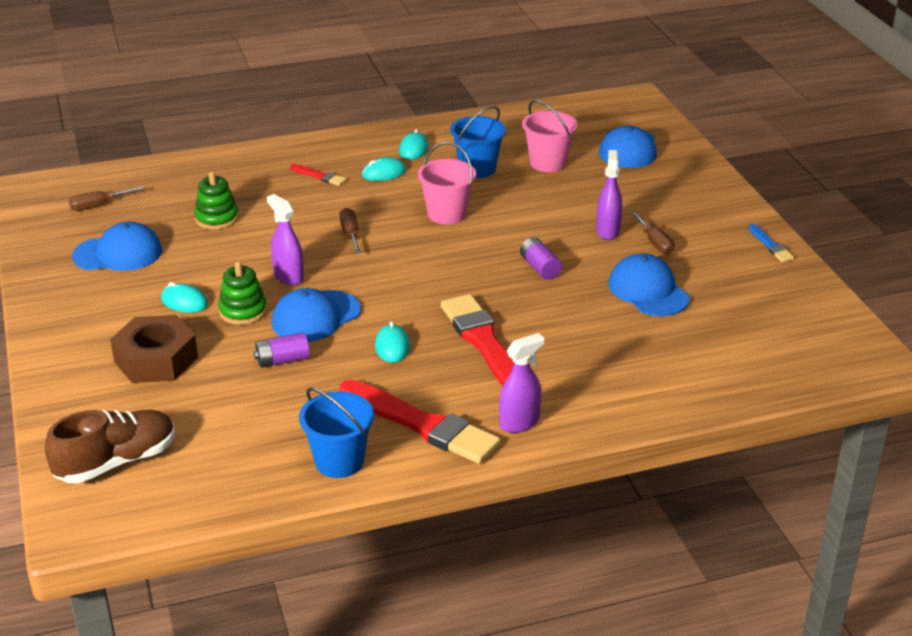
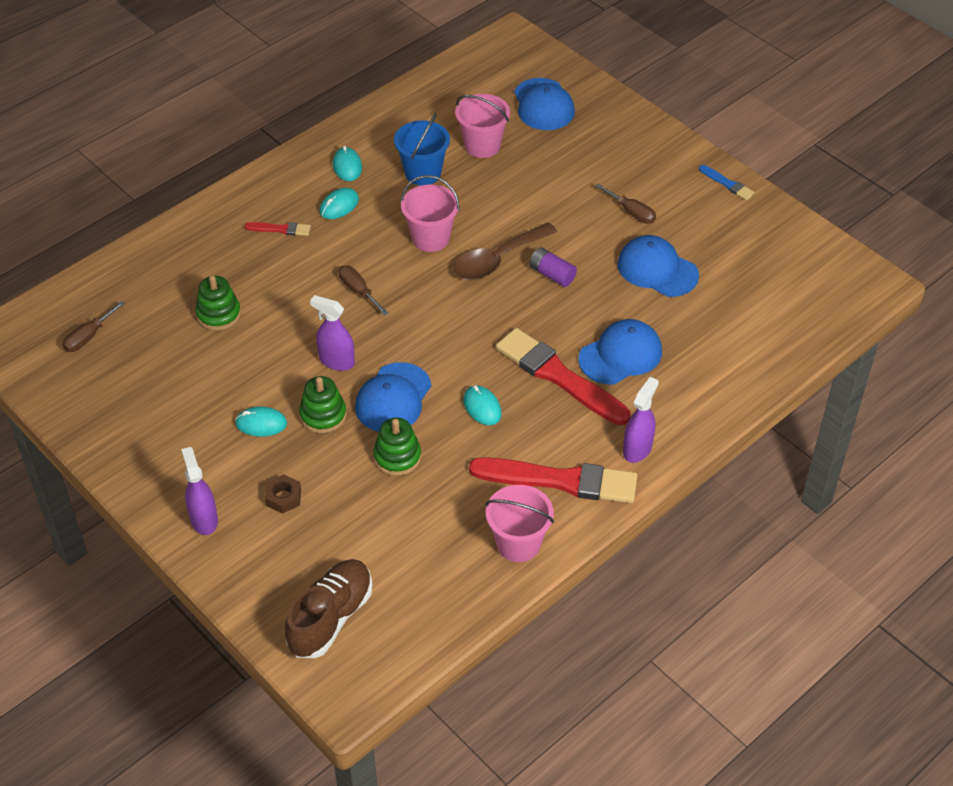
camera: 25 degrees left, 15 degrees up
blue cap [72,222,162,271] -> blue cap moved to [578,319,662,385]
brown nut [110,315,198,383] -> brown nut [265,474,301,514], size x0.48
purple battery [254,333,310,368] -> green stacking toy [373,417,421,476]
blue bucket [299,388,374,478] -> pink bucket [485,485,554,562]
purple spray bottle [596,150,622,240] -> purple spray bottle moved to [181,447,218,535]
none -> brown spoon [454,222,557,280]

